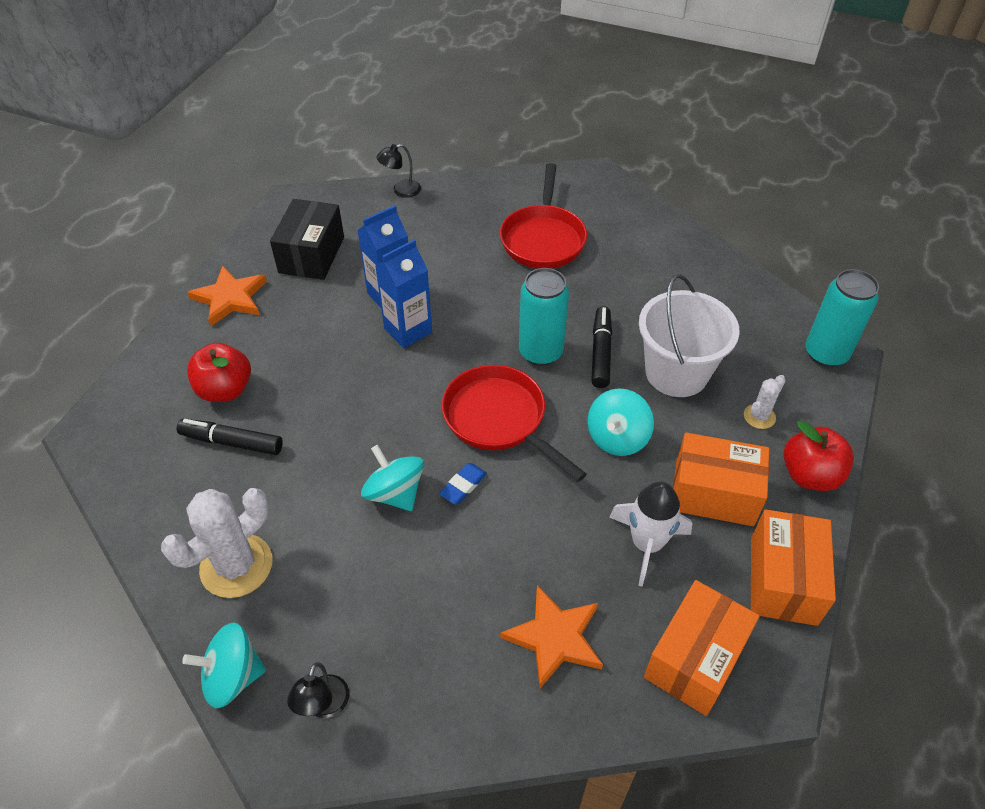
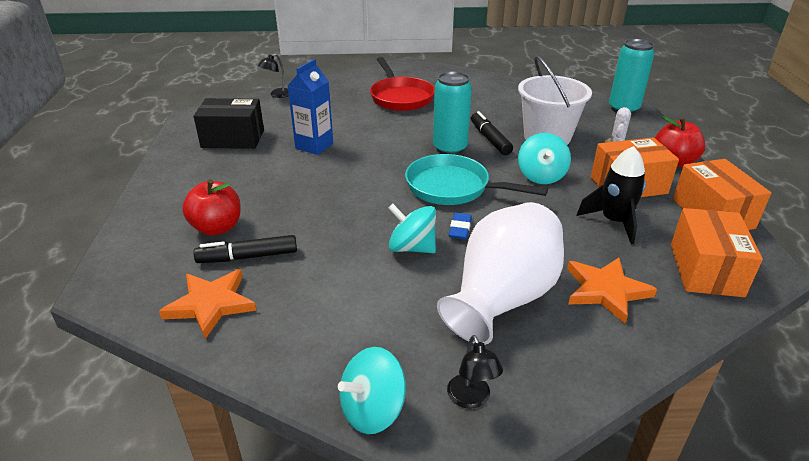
camera: 25 degrees left, 15 degrees down
white cactus [161,488,272,598] -> none
orange star [187,266,267,326] -> orange star moved to [159,269,256,339]
black box [270,199,344,280] -> black box turned 75 degrees counterclockwise [194,98,264,149]
blue carton [375,240,432,348] -> none
red pan [442,365,586,482] -> turquoise pan [405,154,548,205]
white rocket [609,481,692,586] -> black rocket [576,146,646,244]
none -> white vase [437,202,564,345]

